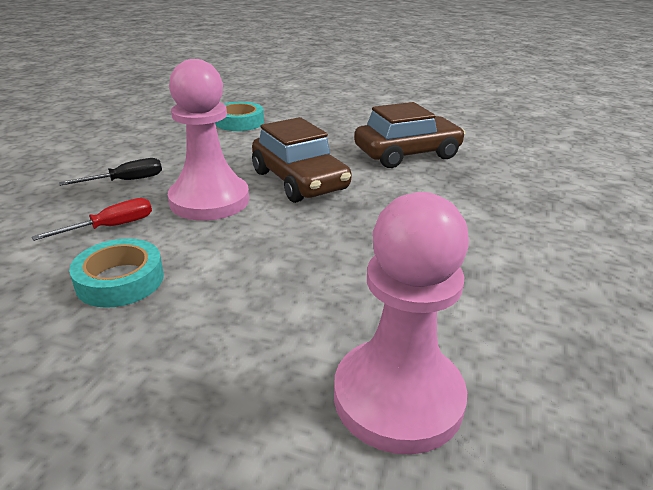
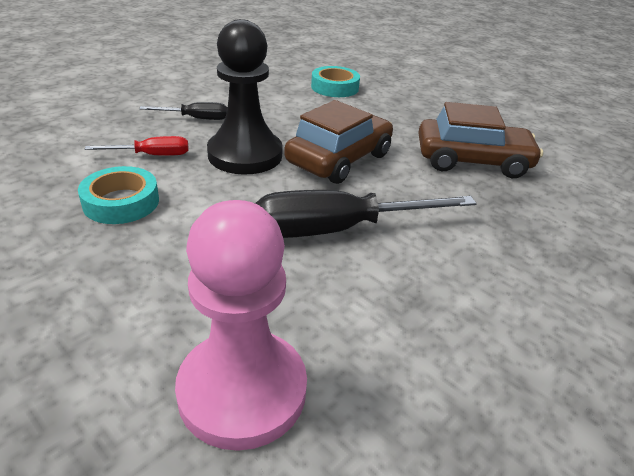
camera: 25 degrees right, 5 degrees up
pink pawn [168,59,249,221] -> black pawn [207,19,283,175]
brown car [252,117,352,203] -> brown car turned 135 degrees counterclockwise [284,100,393,184]
none -> black screwdriver [255,190,477,238]

